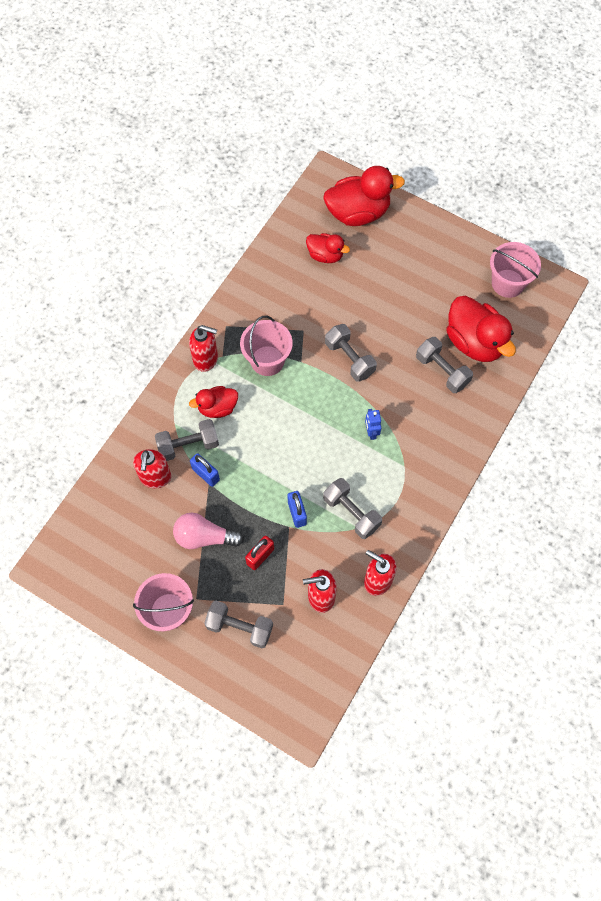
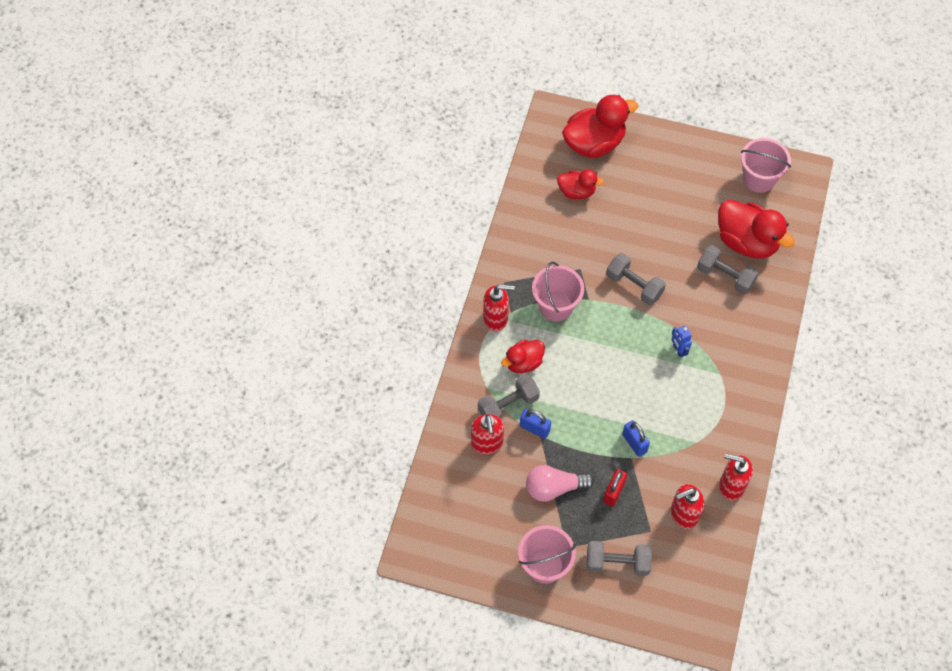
camera: 15 degrees left, 5 degrees down
grey dumbbell [323,478,382,539] -> none

